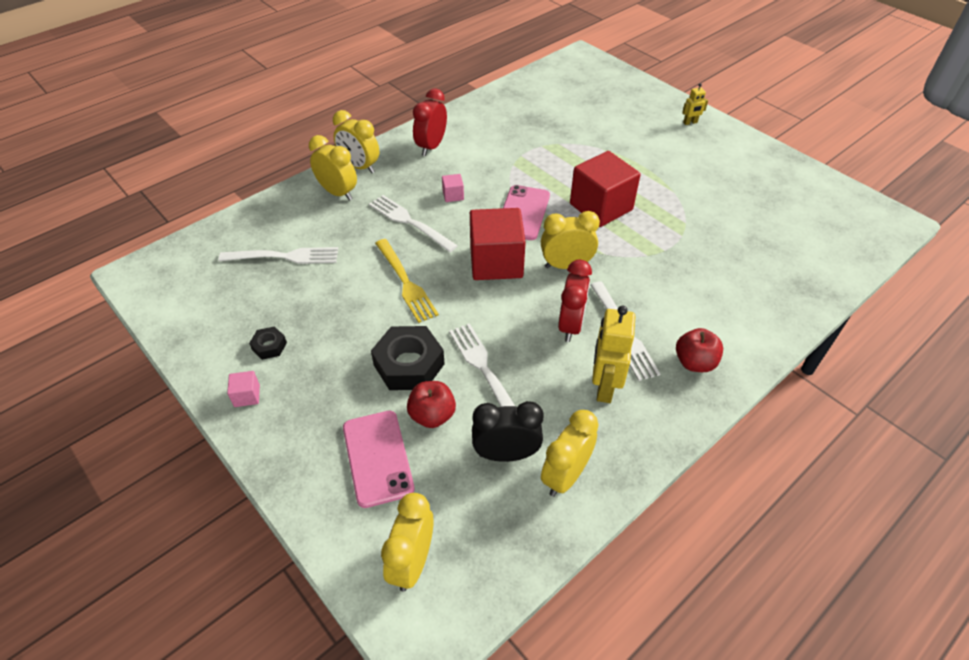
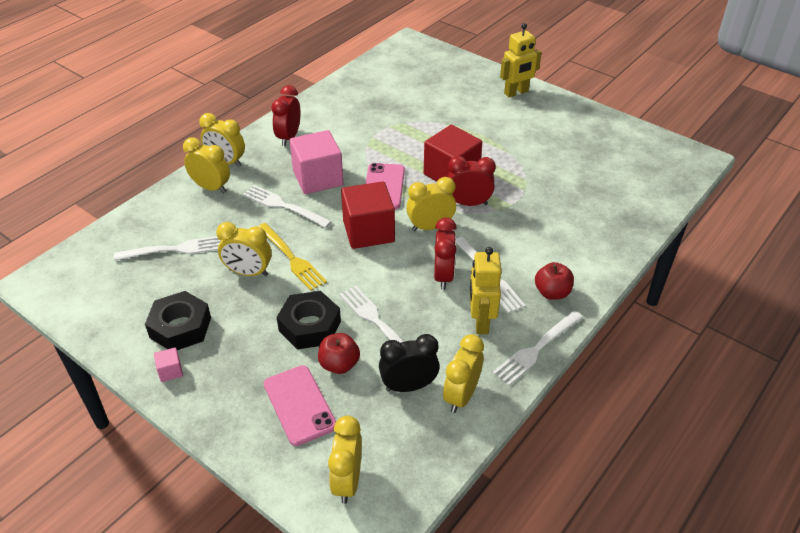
camera: 10 degrees left, 5 degrees down
black nut [249,326,287,360] -> black nut [145,291,211,350], size x2.02
pink cube [442,174,464,202] -> pink cube [290,130,343,194], size x2.39
yellow robot [682,83,708,125] -> yellow robot [500,23,542,97], size x1.96
none -> yellow clock [216,222,272,276]
none -> red clock [448,156,496,206]
none -> white fork [493,310,583,386]

